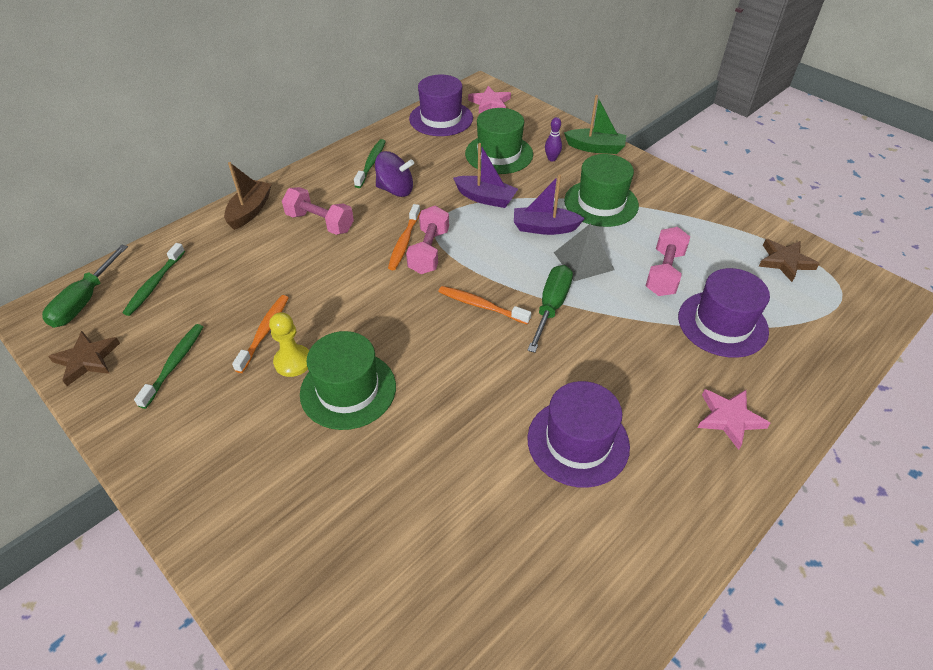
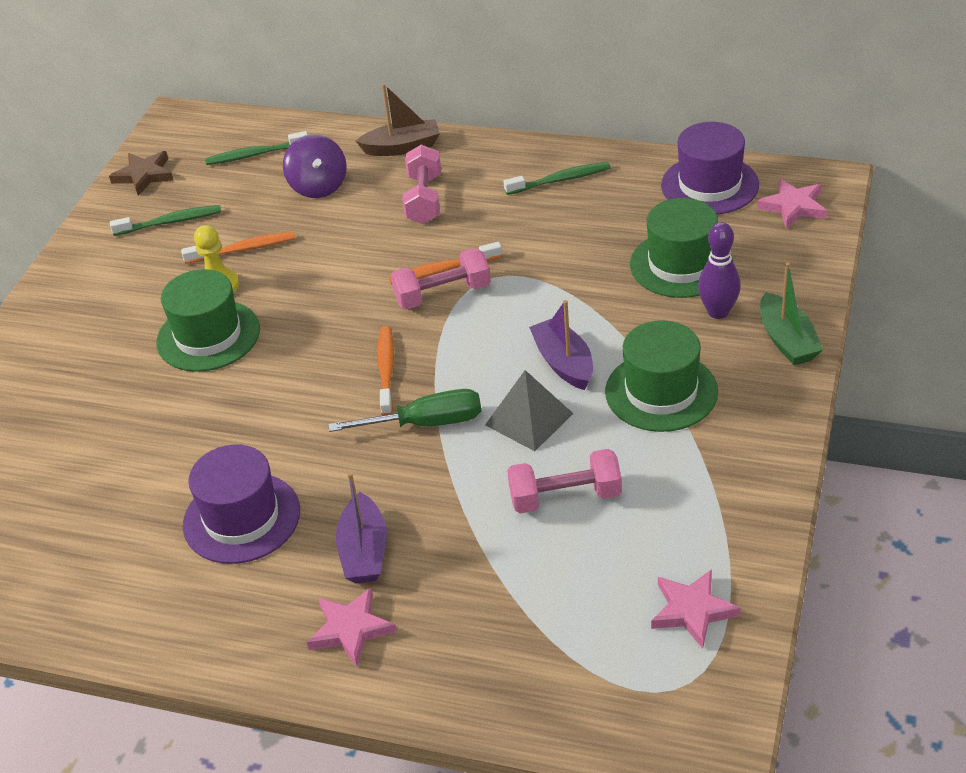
camera: 65 degrees right, 5 degrees down
green screwdriver [42,245,128,328] -> none
purple spinning top [375,151,414,197] -> purple spinning top moved to [283,134,347,198]
purple boat [453,143,518,208] -> purple boat moved to [336,472,387,583]
purple bowling pin [545,117,562,161] -> purple bowling pin [698,222,741,319], size x1.57
purple hat [678,268,770,358] -> none
brown star [759,239,819,282] -> pink star [651,569,741,649]

